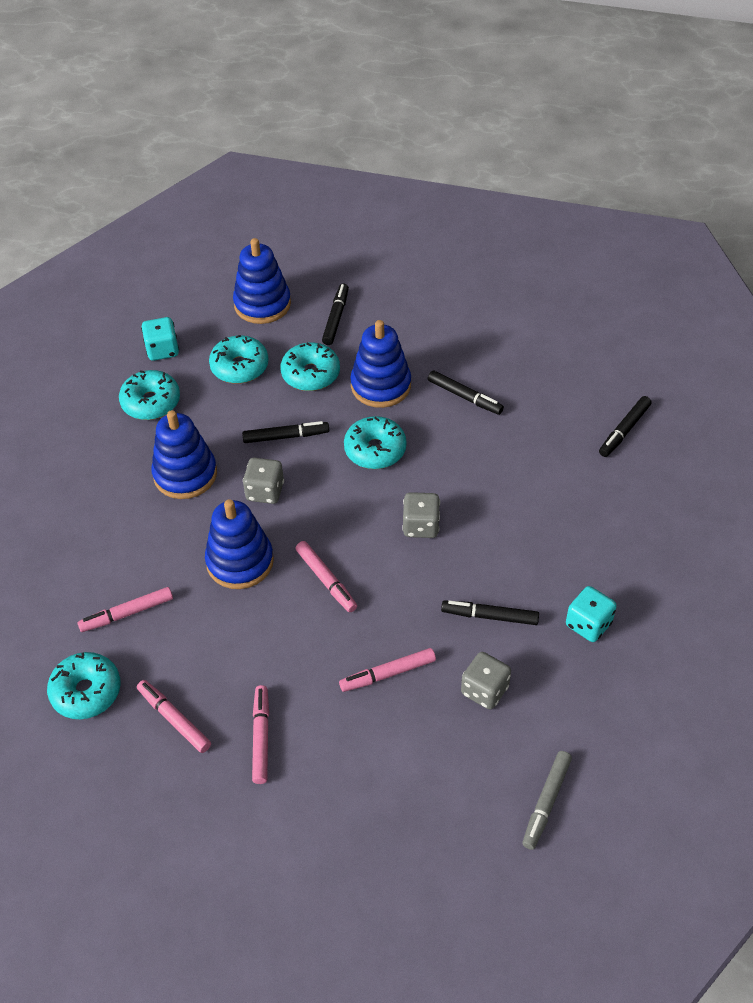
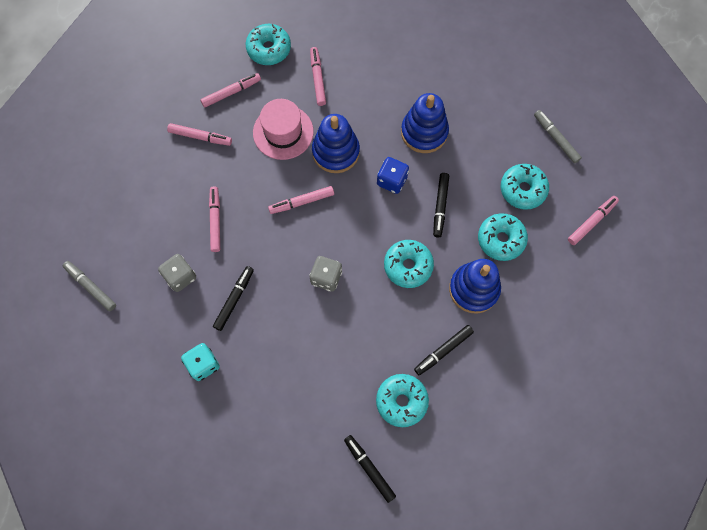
camera: 105 degrees right, 20 degrees up
turquoise donut [119,370,180,420] -> turquoise donut moved to [376,374,429,427]
turquoise dice [141,317,179,361] -> grey marker [534,110,582,164]
blue stacking toy [233,238,291,324] -> pink marker [568,196,619,245]
grey dice [243,458,284,504] -> blue dice [377,157,409,194]
black marker [322,284,349,345] -> none
none -> pink hat [253,99,314,160]

